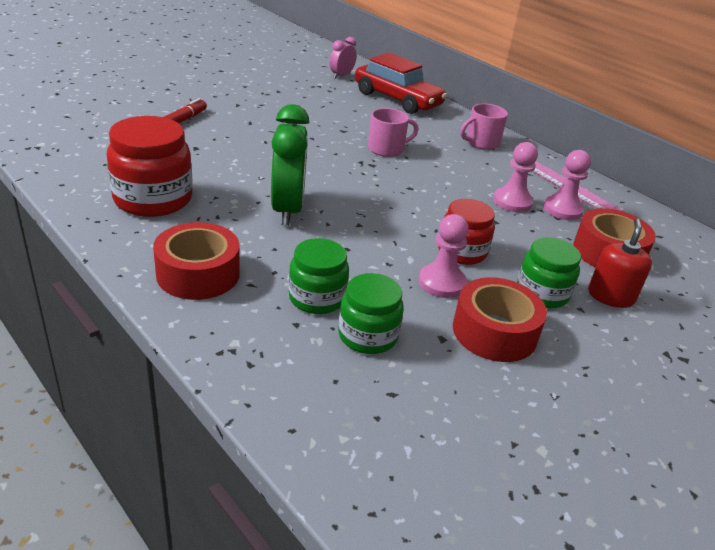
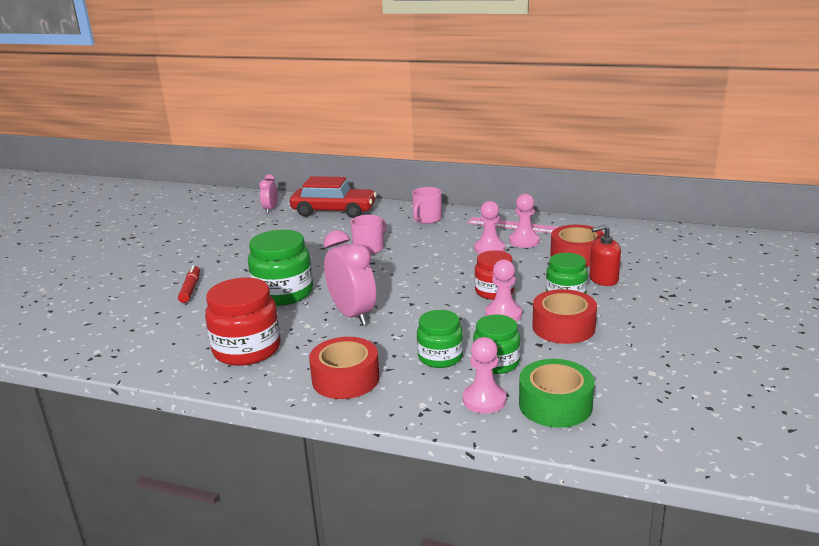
camera: 25 degrees left, 10 degrees down
green clock [271,104,309,225] -> pink clock [324,230,376,326]
red soap dispenser [588,219,652,308] -> red soap dispenser turned 90 degrees counterclockwise [589,225,621,286]
none -> green jar [248,230,313,306]
none -> pink pawn [463,337,506,414]
none -> green tape [519,359,594,428]

